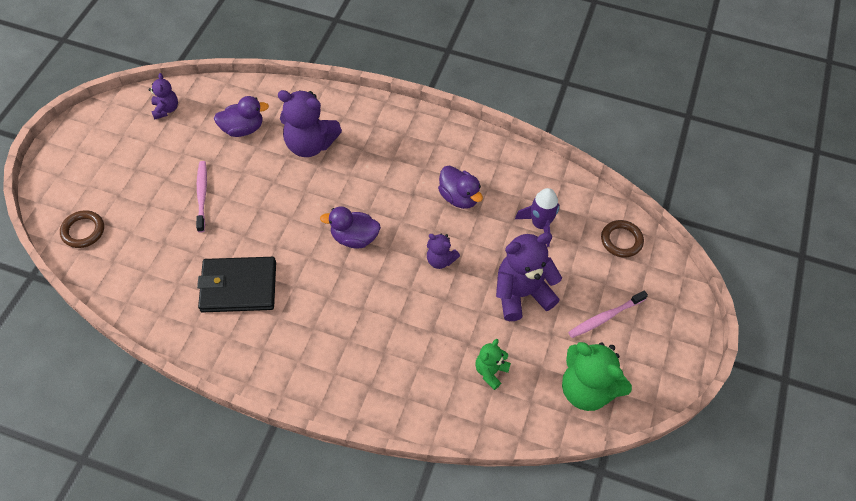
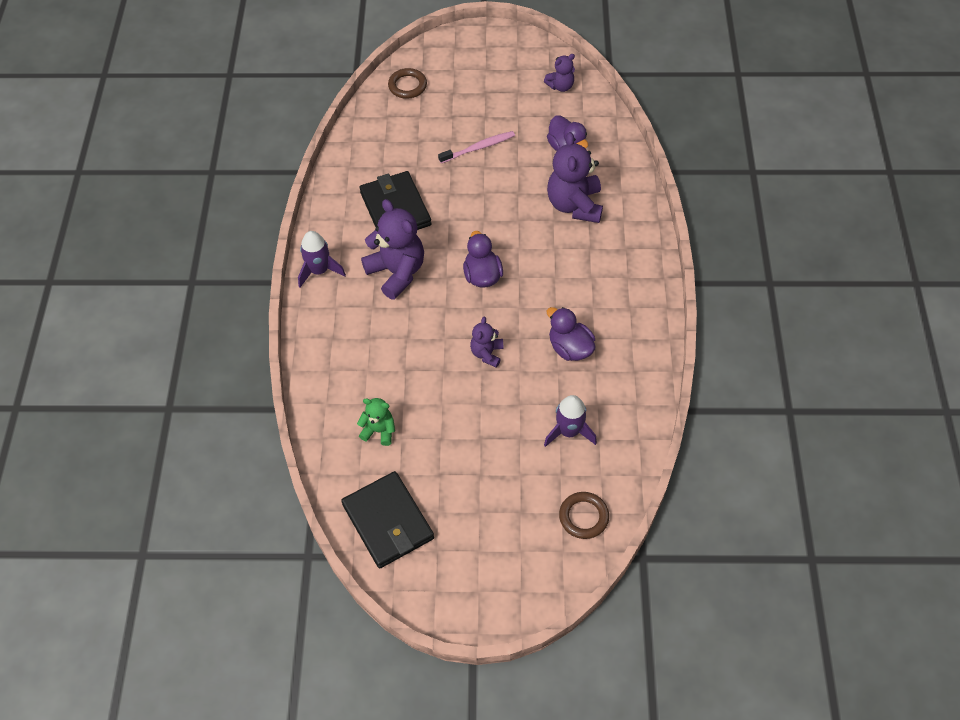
camera: 75 degrees right, 0 degrees up
purple duck [438,166,483,209] -> purple duck turned 105 degrees clockwise [547,307,595,361]
purple teddy bear [496,233,562,321] -> purple teddy bear moved to [361,199,424,300]
green teddy bear [562,342,632,411] -> black wallet [341,471,434,568]
pink toothbrush [568,291,648,338] -> none
none -> purple rocket [298,231,346,287]

